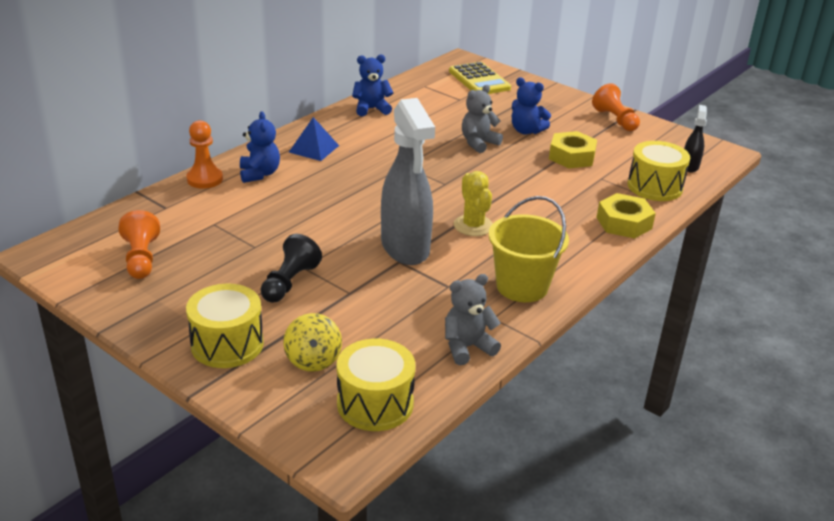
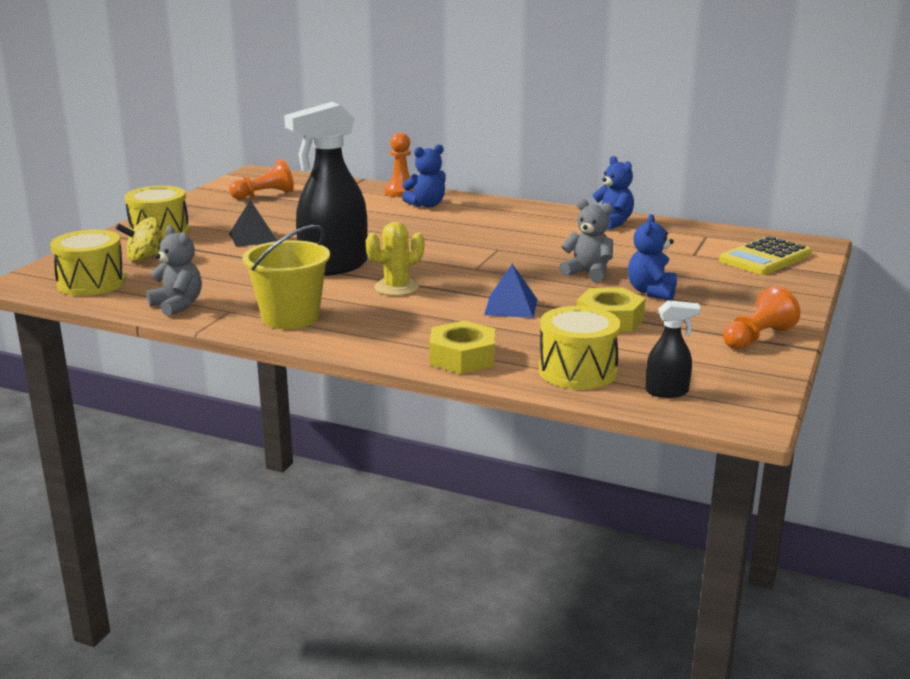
camera: 75 degrees right, 10 degrees down
black pawn [260,234,322,303] -> black pyramid [229,200,277,247]
blue pyramid [289,117,339,161] -> blue pyramid moved to [484,264,537,318]
grey spray bottle [381,98,435,265] -> black spray bottle [284,102,368,276]

